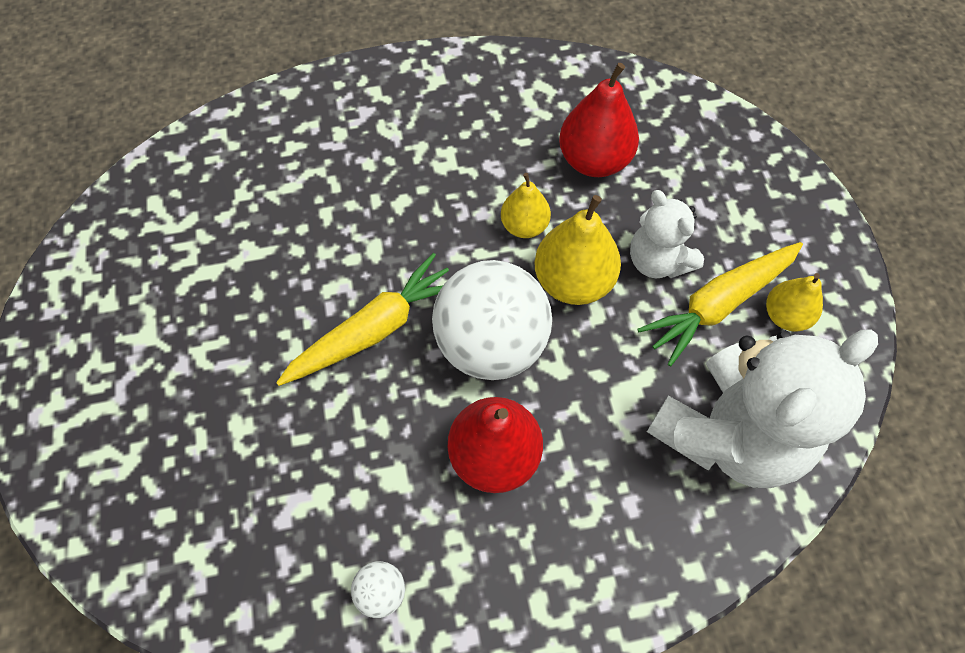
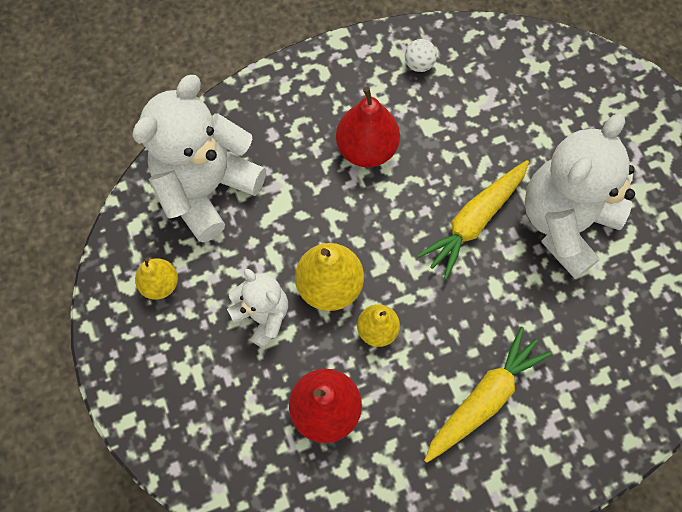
camera: 170 degrees right, 5 degrees up
white ball [432,260,552,380] -> none
yellow carrot [637,242,803,366] -> yellow carrot moved to [424,327,552,463]
none -> white teddy bear [524,114,635,279]

